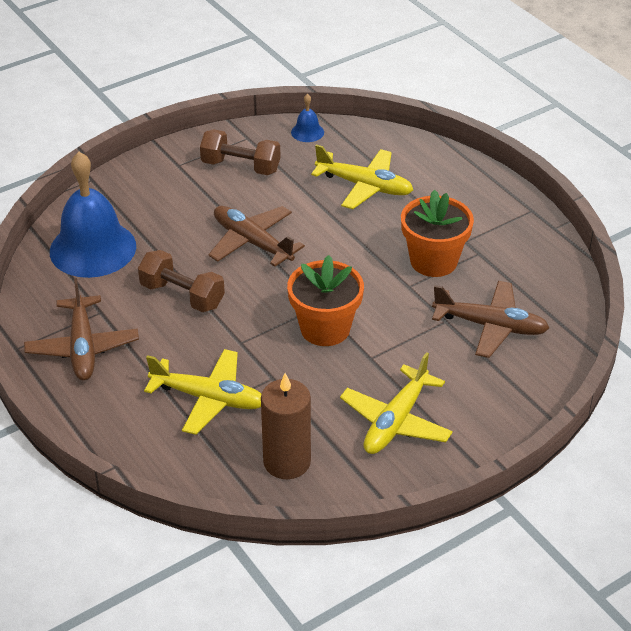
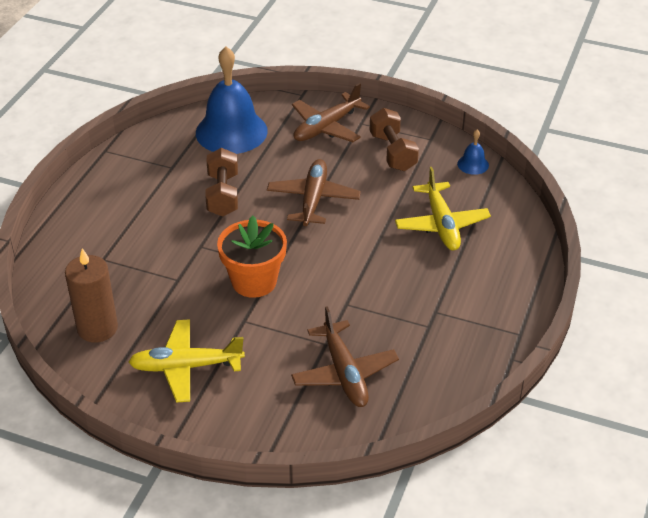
camera: 55 degrees right, 0 degrees up
brown plane [24,278,139,380] -> brown plane moved to [292,83,370,142]
yellow plane [144,349,261,435] -> none
orange flower pot [401,190,474,277] -> none

